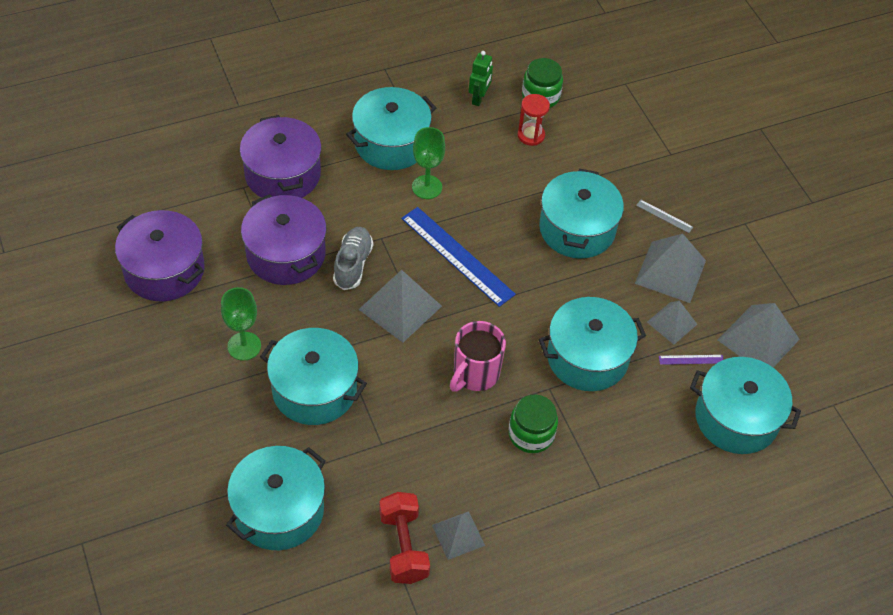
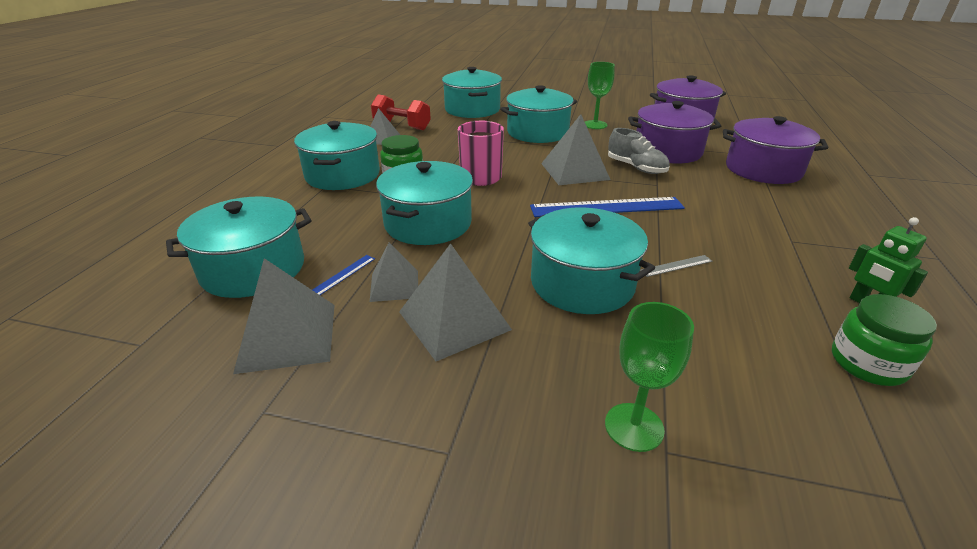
camera: 130 degrees right, 20 degrees down
turquoise pot [346,87,436,170] -> turquoise pot moved to [294,121,380,190]
green goblet [412,127,445,199] -> green goblet moved to [605,302,694,452]
red hourglass [517,94,550,146] -> none
grey ruler [636,200,693,233] -> grey ruler moved to [640,255,712,277]
purple ruler [659,355,724,365] -> blue ruler [312,255,375,295]

